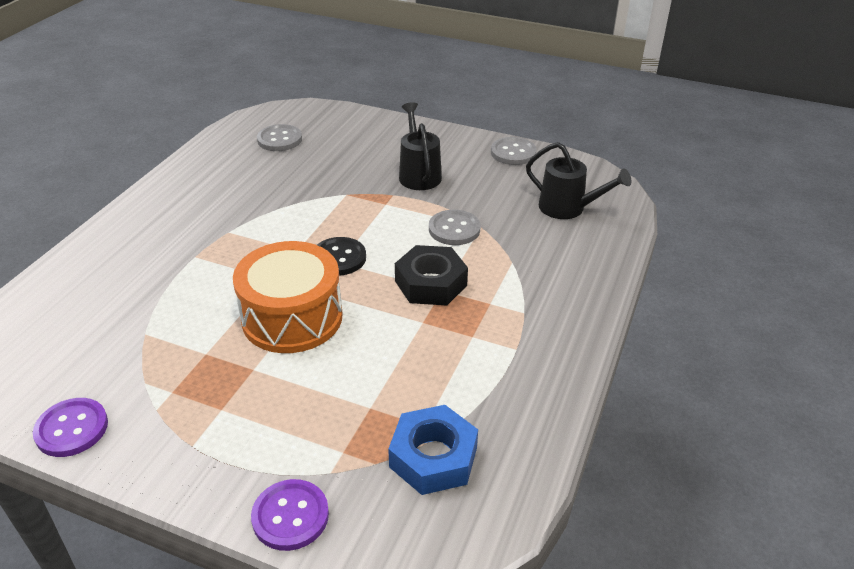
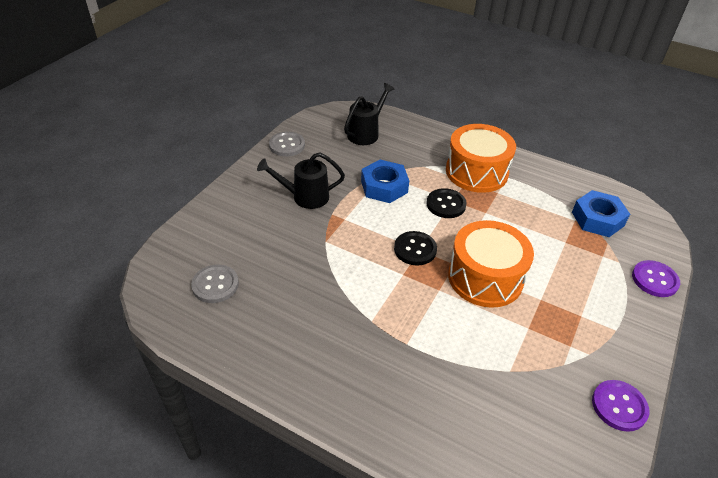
camera: 85 degrees left, 5 degrees up
black nut [395,245,468,305] -> black button [426,188,467,218]
grey button [429,210,481,245] -> blue nut [361,160,409,203]
none -> orange drum [446,124,516,193]

